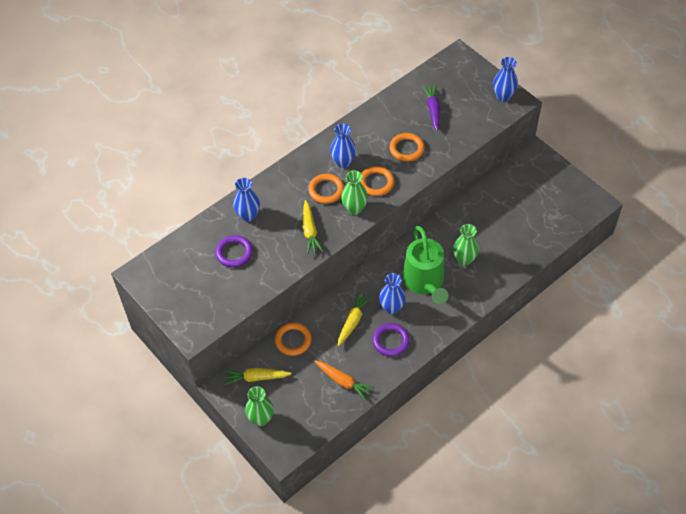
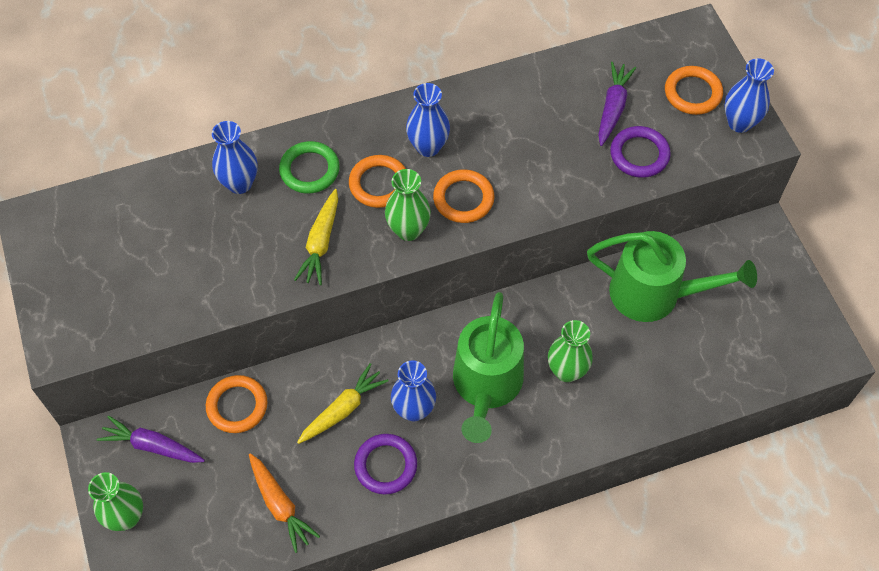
camera: 20 degrees right, 5 degrees up
purple ring [215,235,253,267] -> purple ring moved to [610,126,671,178]
yellow carrot [224,368,291,385] -> purple carrot [97,416,205,463]
orange ring [389,133,425,162] -> orange ring moved to [665,66,723,115]
none -> green ring [279,141,340,193]
none -> green watering can [587,231,757,322]

